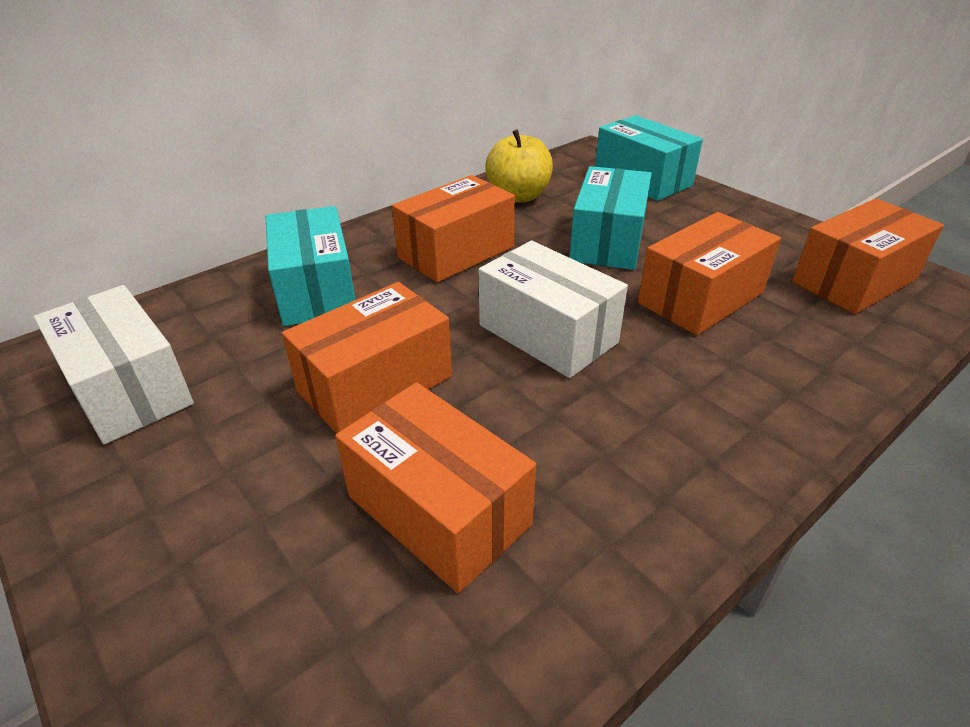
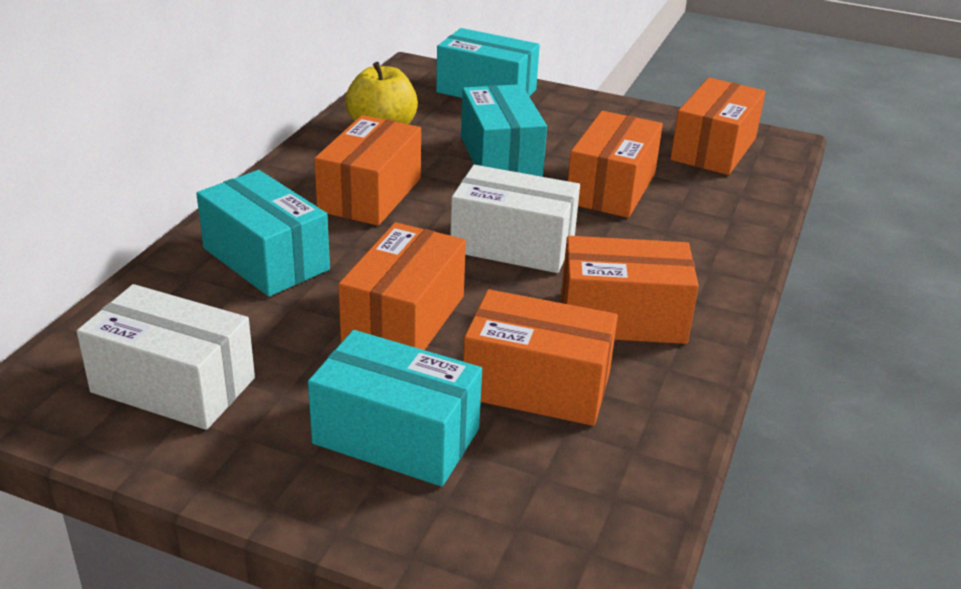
camera: 30 degrees left, 5 degrees down
none -> turquoise box [308,330,482,487]
none -> orange box [561,236,699,344]

